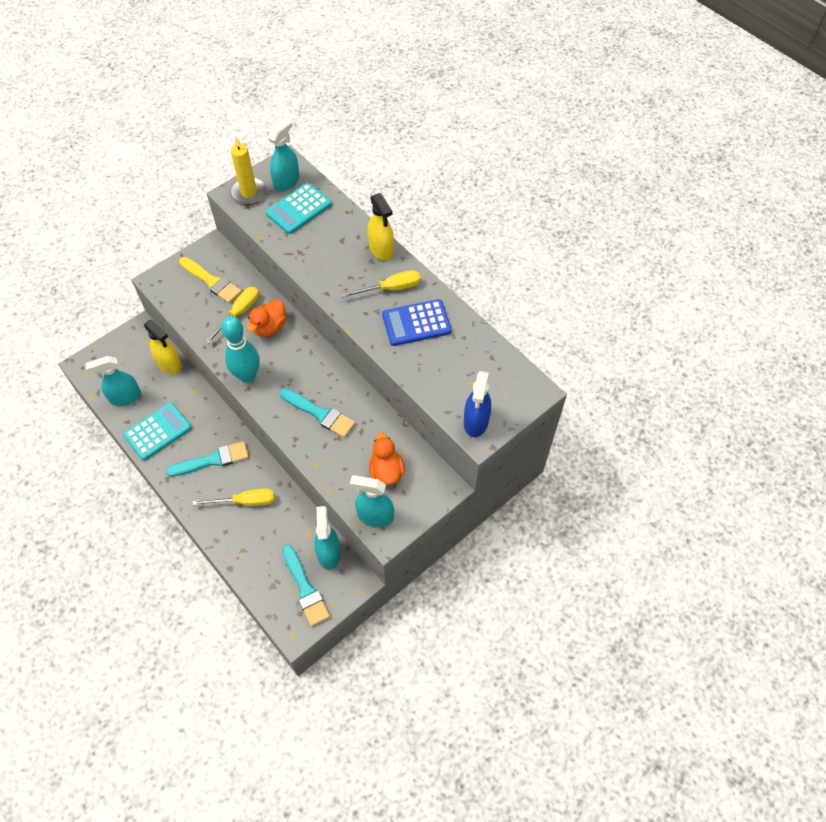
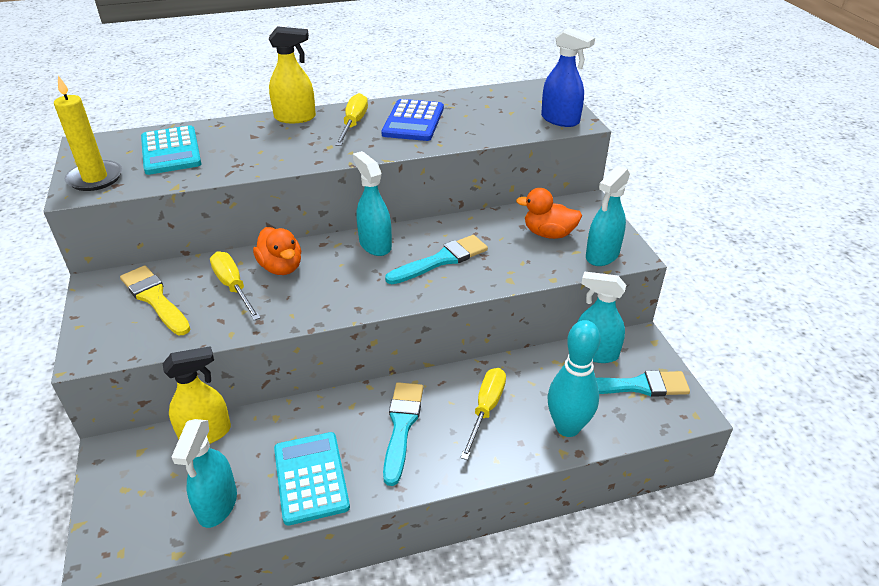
camera: 65 degrees left, 20 degrees down
yellow brush [179,257,242,303] -> yellow brush turned 105 degrees counterclockwise [120,266,191,335]
turquoise bowling pin [222,316,260,383] -> turquoise bowling pin moved to [548,320,600,437]
turquoise spray bottle [268,118,299,191] -> turquoise spray bottle moved to [353,151,392,256]

